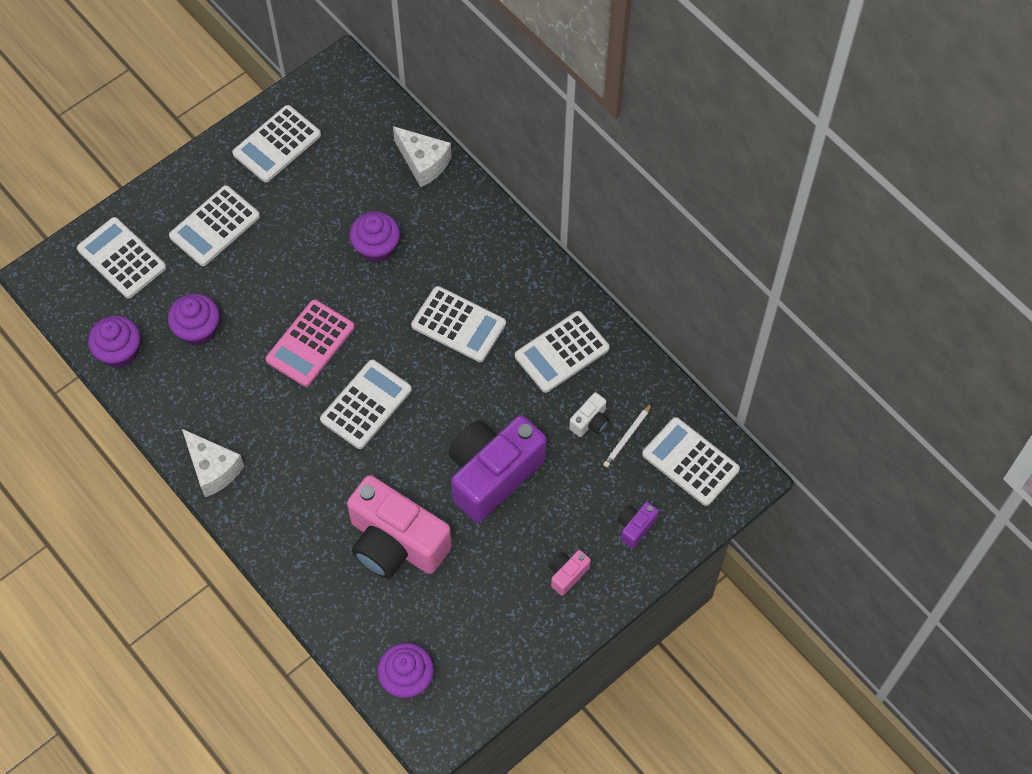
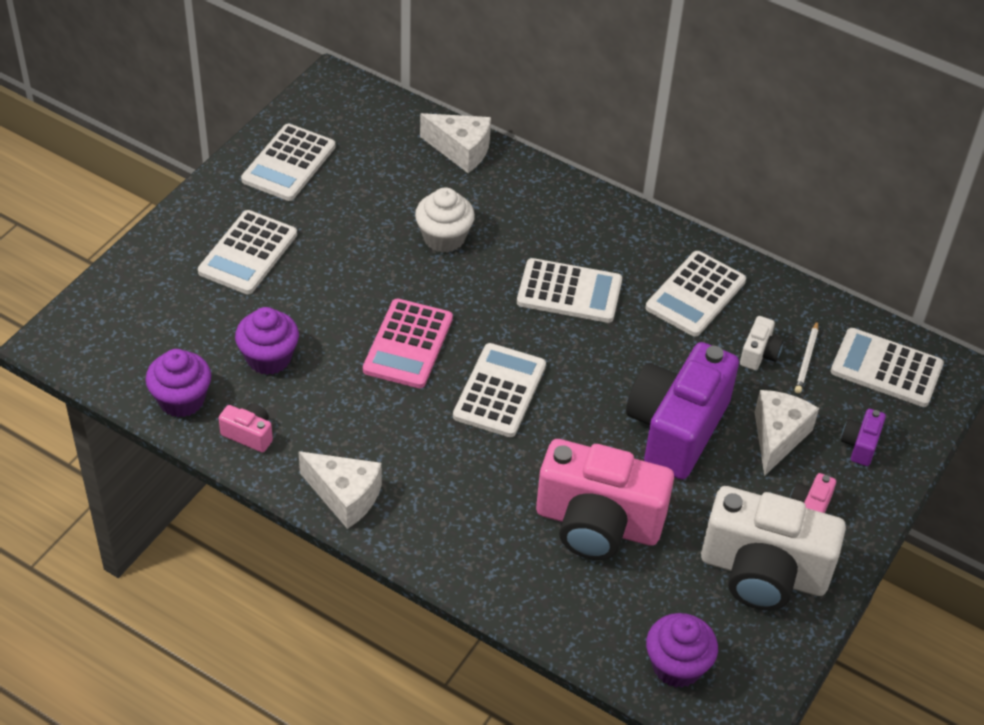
camera: 20 degrees left, 15 degrees down
white calculator [77,217,166,298] -> none
purple cupcake [350,211,400,263] -> white cupcake [415,187,475,253]
none -> pink camera [219,403,273,453]
none -> white camera [701,486,846,611]
none -> white cheese [755,390,819,476]

